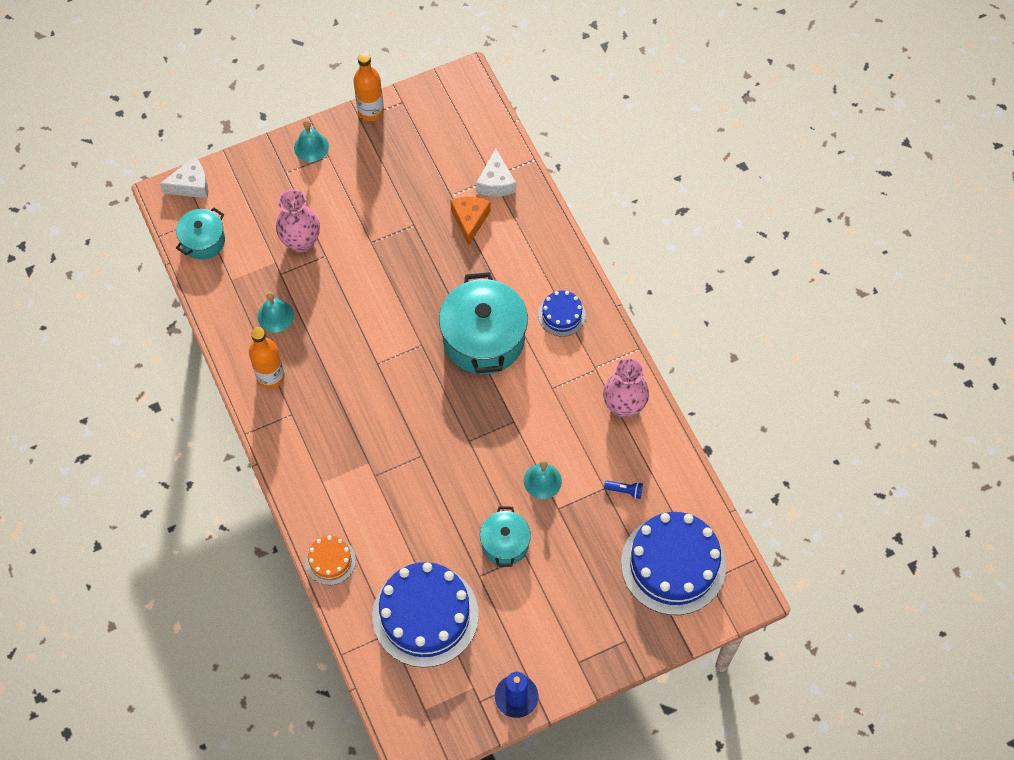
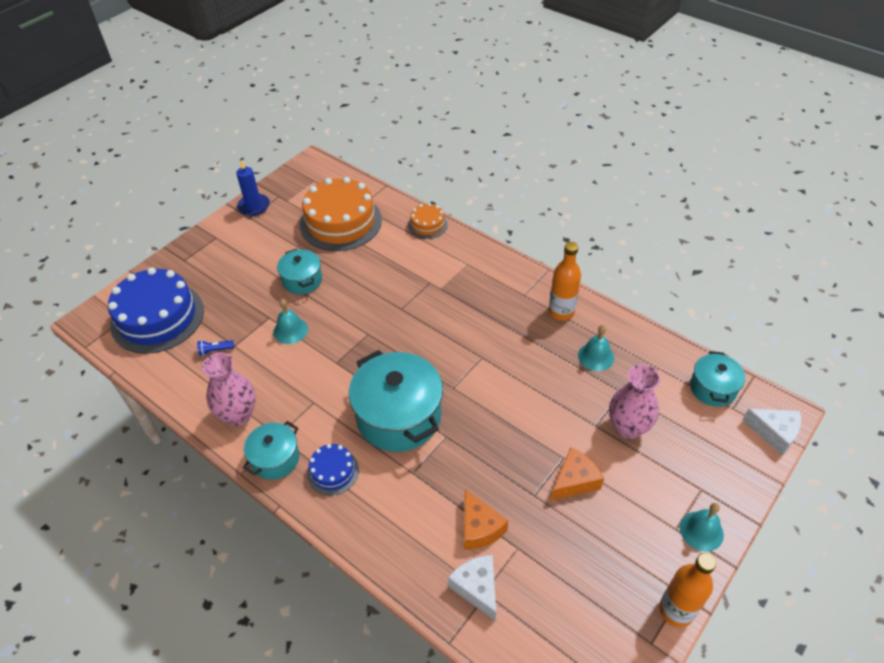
camera: 155 degrees right, 15 degrees down
white cheese [160,156,208,198] -> white cheese turned 105 degrees counterclockwise [743,409,801,455]
blue cake [372,562,479,667] -> orange cake [300,177,382,251]
none -> turquoise pot [243,421,299,480]
none -> orange cheese [551,447,604,500]

